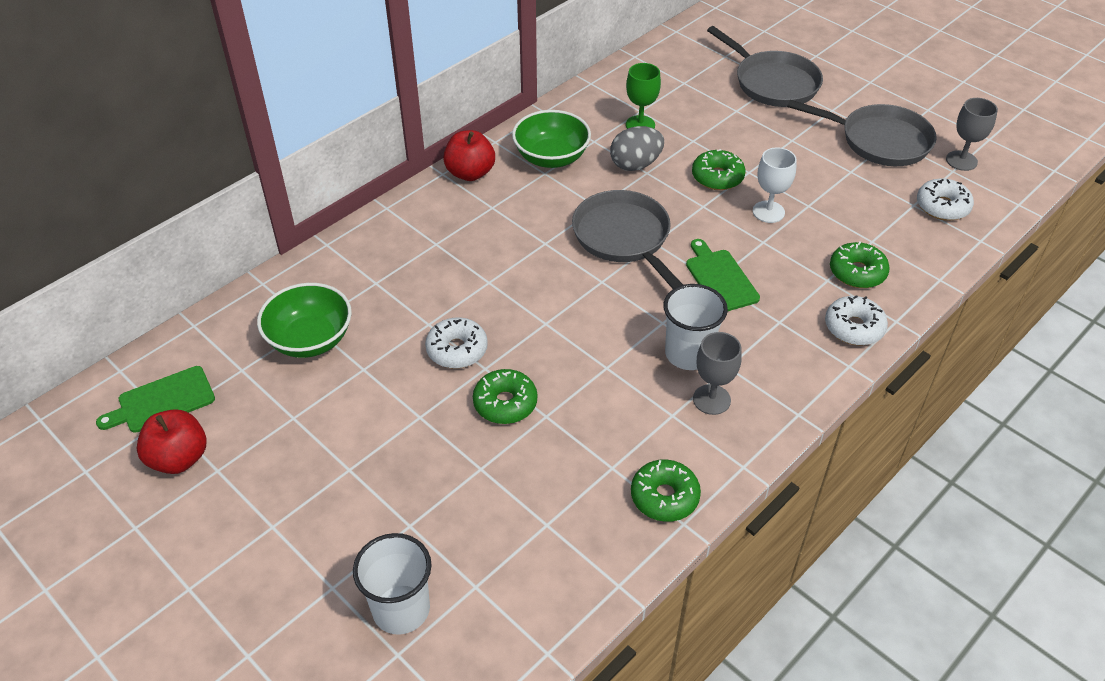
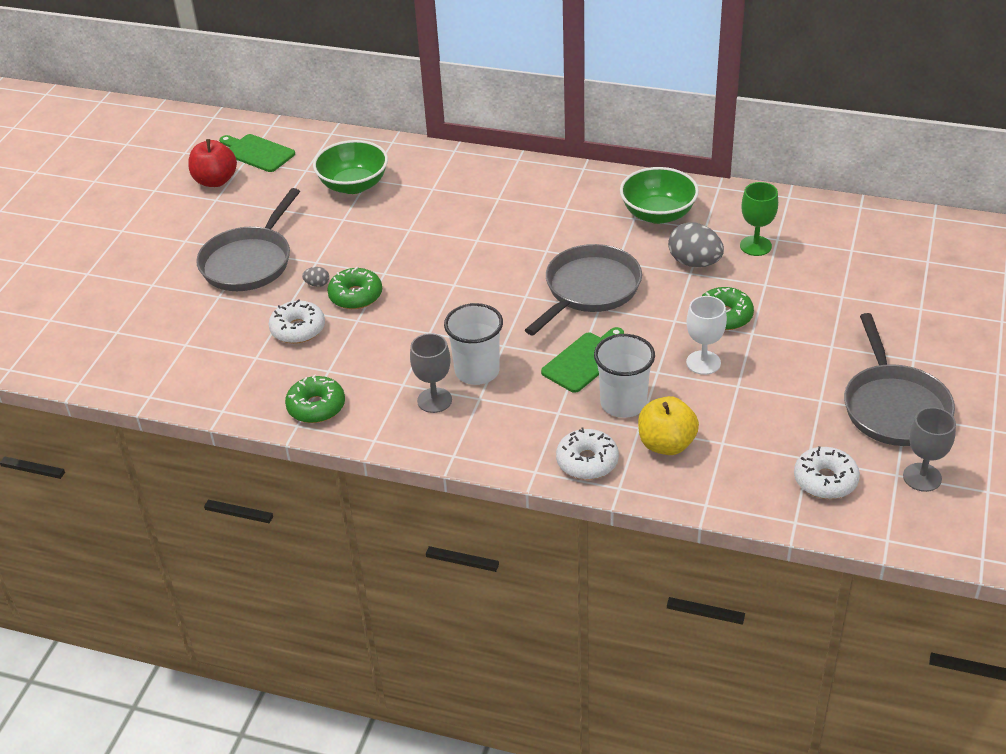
camera: 65 degrees right, 5 degrees down
white cup [353,533,432,635] -> white cup moved to [594,334,655,418]
white donut [425,317,488,369] -> white donut moved to [269,299,325,344]
red apple [443,130,495,181] -> none
grey pan [707,26,823,107] -> grey pan moved to [196,188,300,291]
green donut [830,242,890,288] -> yellow apple [638,396,699,455]
none -> grey egg [302,267,329,287]

